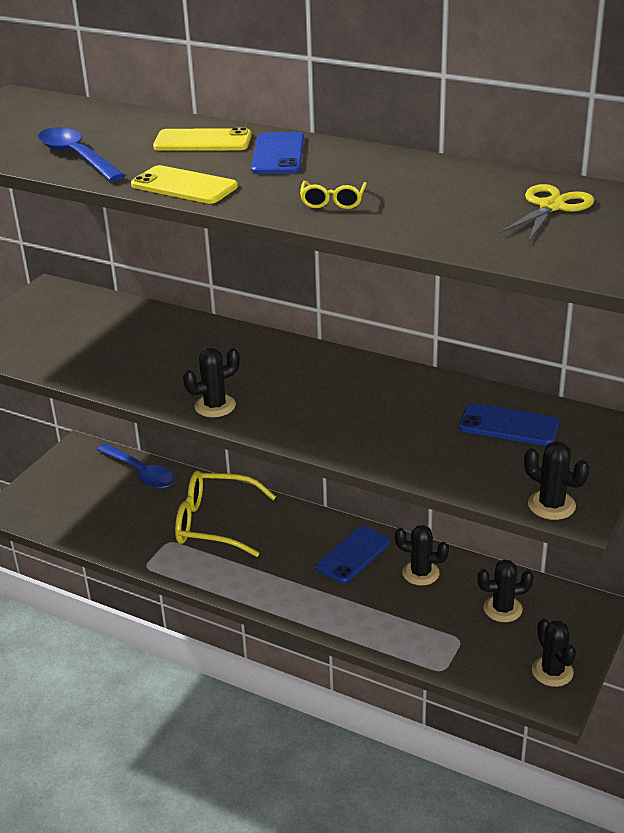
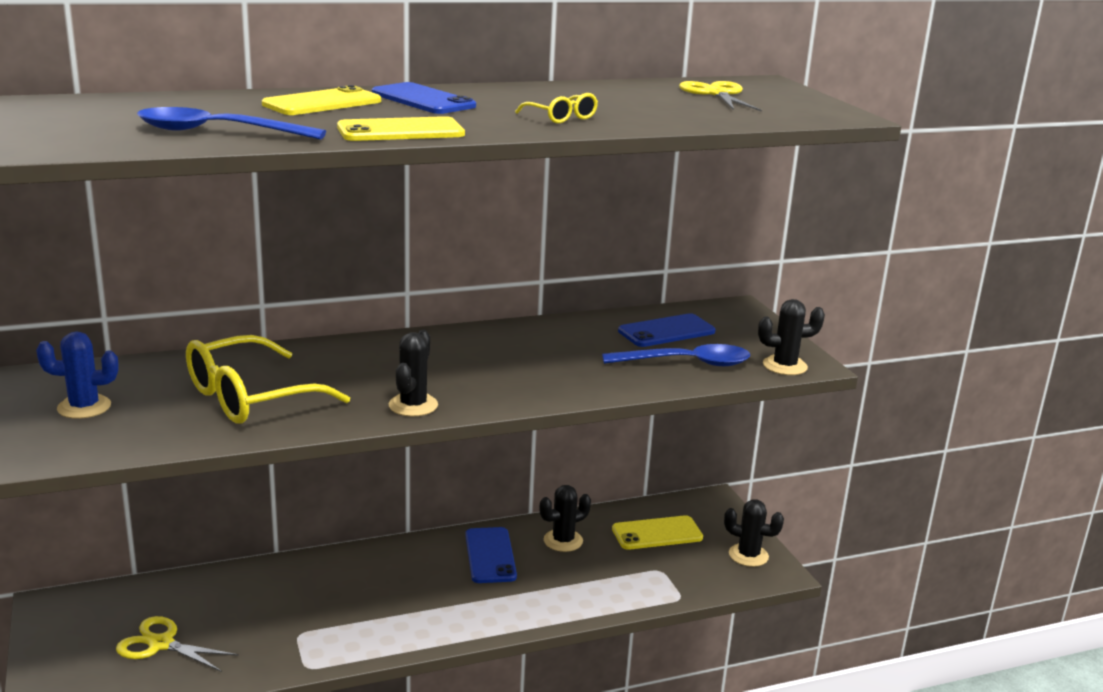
camera: 50 degrees left, 10 degrees down
blue spoon [97,444,175,489] -> blue spoon moved to [602,344,750,366]
yellow glasses [175,471,276,557] -> yellow glasses moved to [186,335,350,424]
black cactus [477,560,534,622] -> yellow phone [612,515,703,550]
none -> blue cactus [36,331,119,419]
none -> yellow scissors [116,616,239,672]

